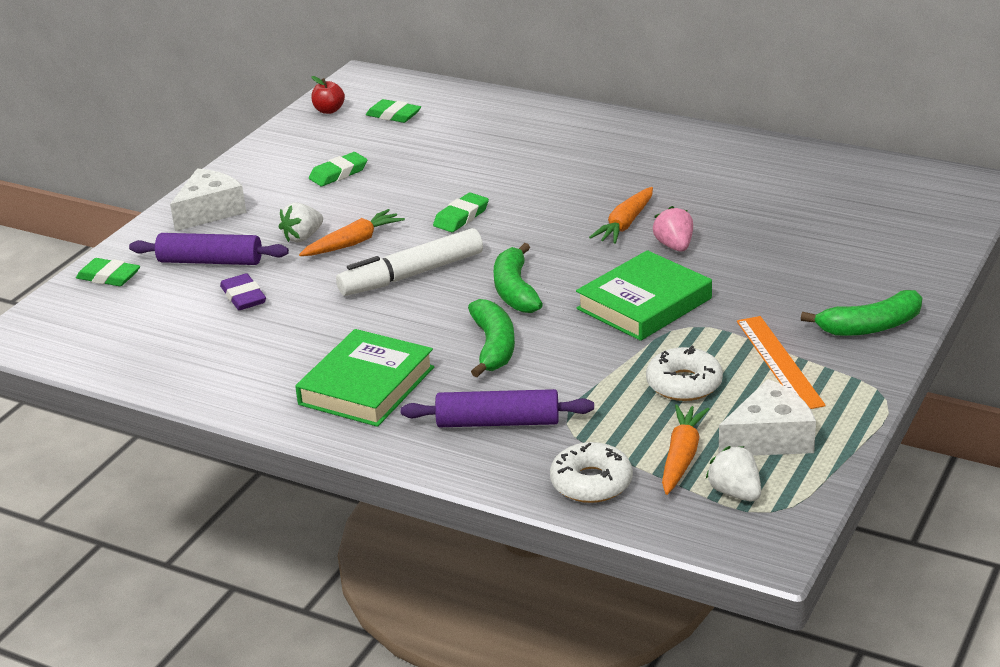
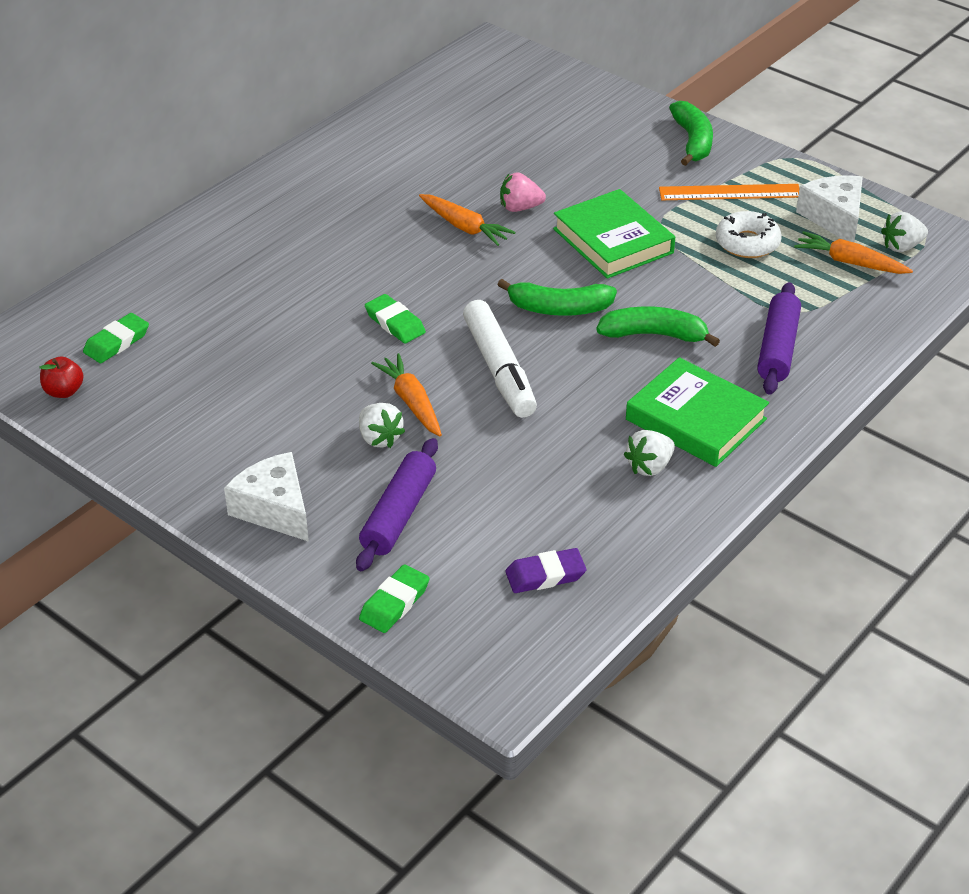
camera: 80 degrees left, 10 degrees up
purple eraser [220,273,266,310] -> purple eraser moved to [505,548,586,593]
green eraser [309,152,367,186] -> none
white donut [550,442,633,503] -> none
none -> white strawberry [624,430,675,476]

